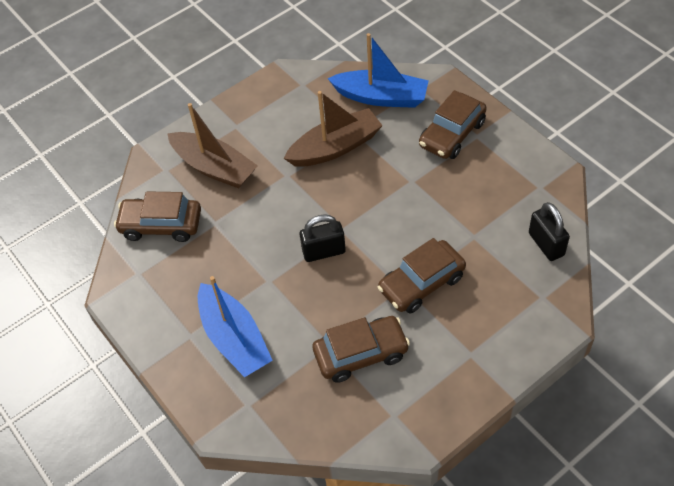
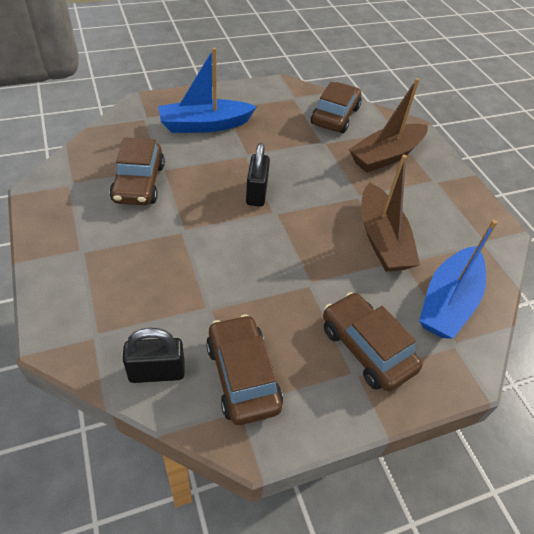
camera: 100 degrees right, 5 degrees down
brown car [377,238,466,314] -> brown car moved to [206,314,283,425]

